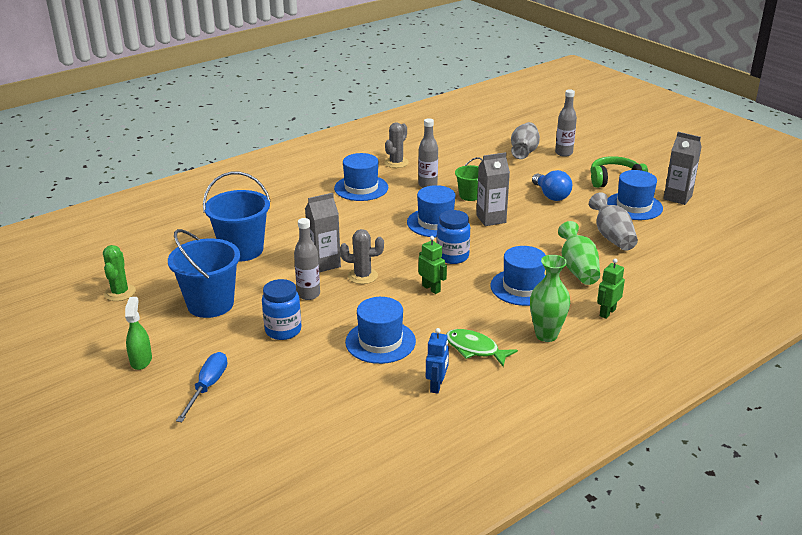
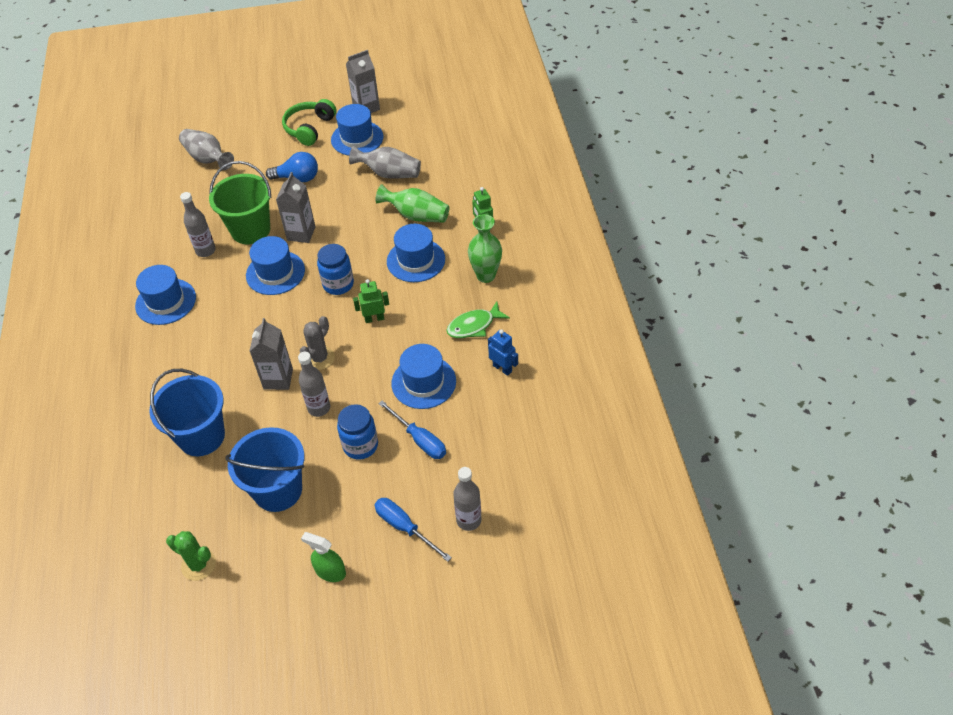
camera: 60 degrees left, 20 degrees up
grey cactus [384,122,409,168] -> none
green bucket [455,157,483,201] -> green bucket [209,161,271,244], size x1.79
grey bottle [555,89,577,157] -> grey bottle moved to [453,467,481,531]
none -> blue screwdriver [378,400,446,459]

